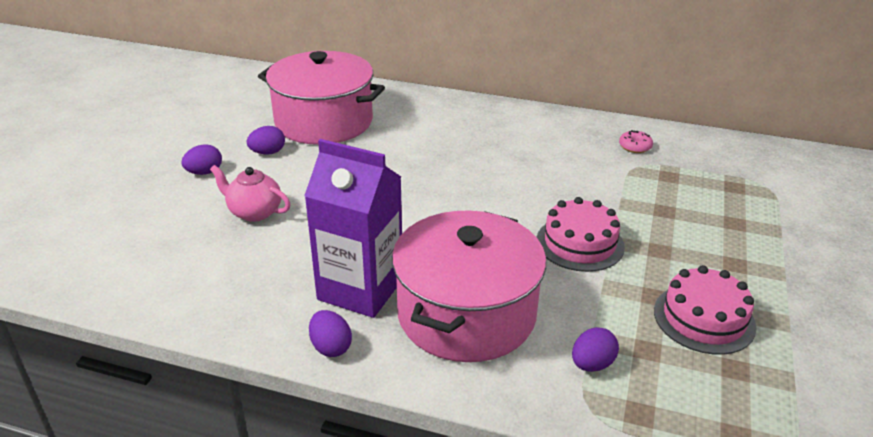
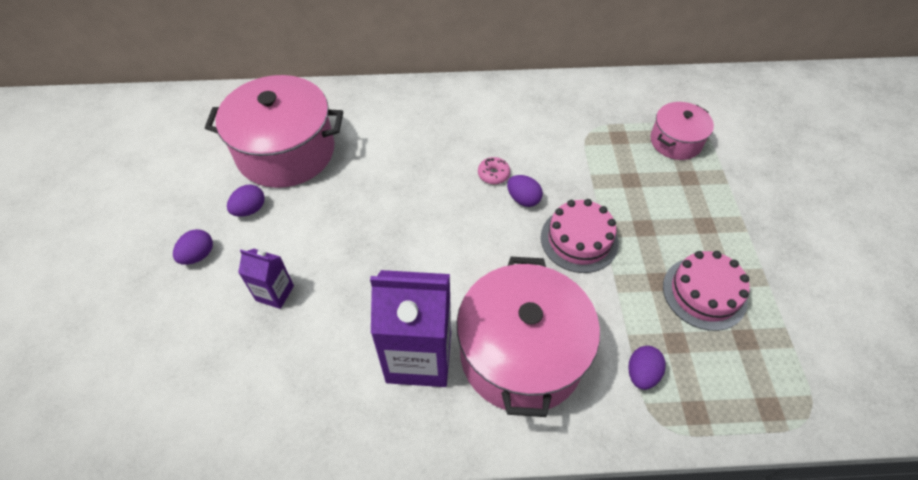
camera: 20 degrees left, 20 degrees up
pink teapot [210,165,291,222] -> purple carton [238,249,294,309]
purple egg [309,310,352,357] -> purple egg moved to [507,175,543,207]
pink donut [619,130,653,153] -> pink donut moved to [478,157,510,184]
none -> pink pot [651,102,714,160]

